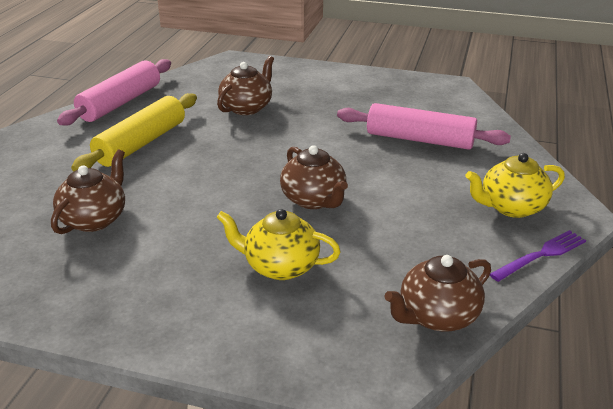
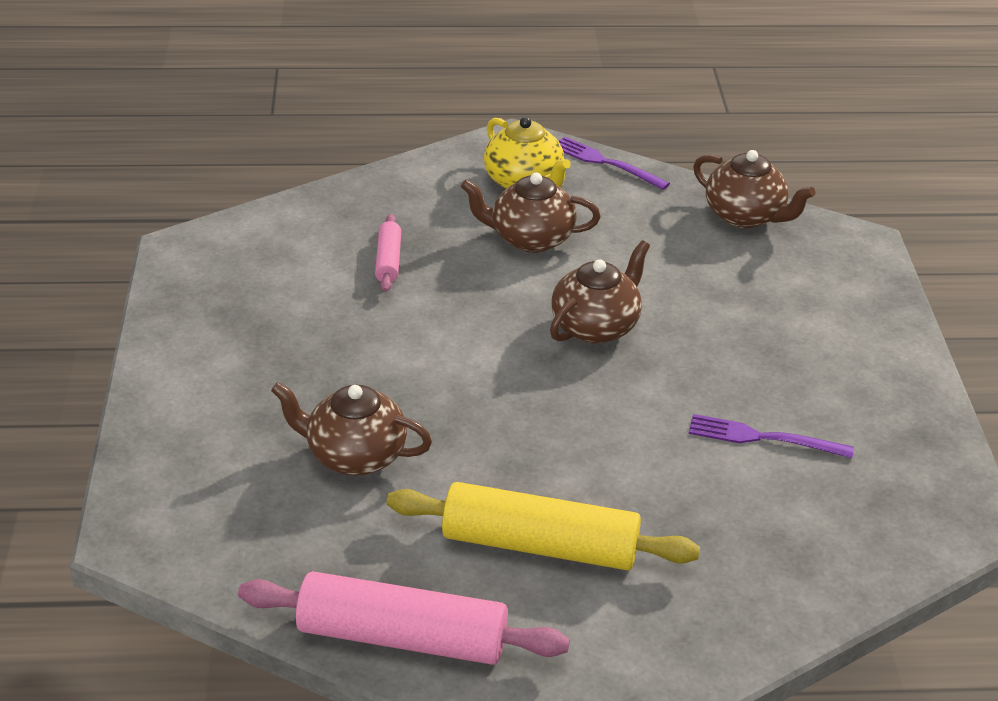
camera: 110 degrees left, 5 degrees up
brown teapot [51,149,125,234] -> brown teapot moved to [461,173,601,253]
yellow teapot [217,209,341,280] -> none
pink rolling pin [337,103,511,150] -> pink rolling pin [375,214,401,292], size x0.49
none -> purple fork [689,414,854,458]

